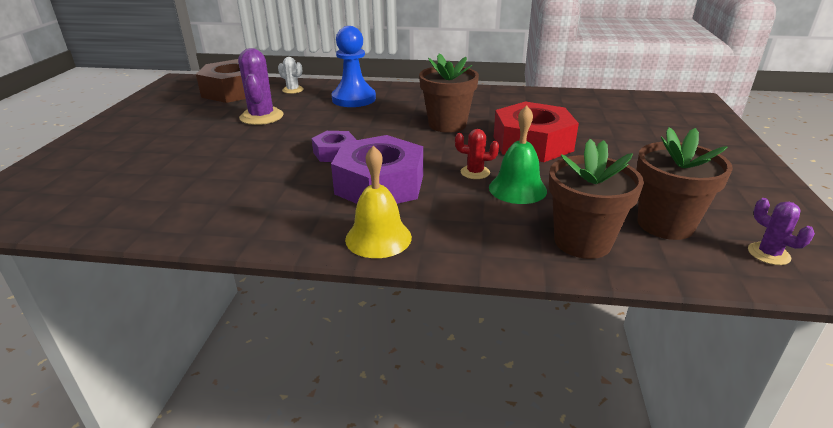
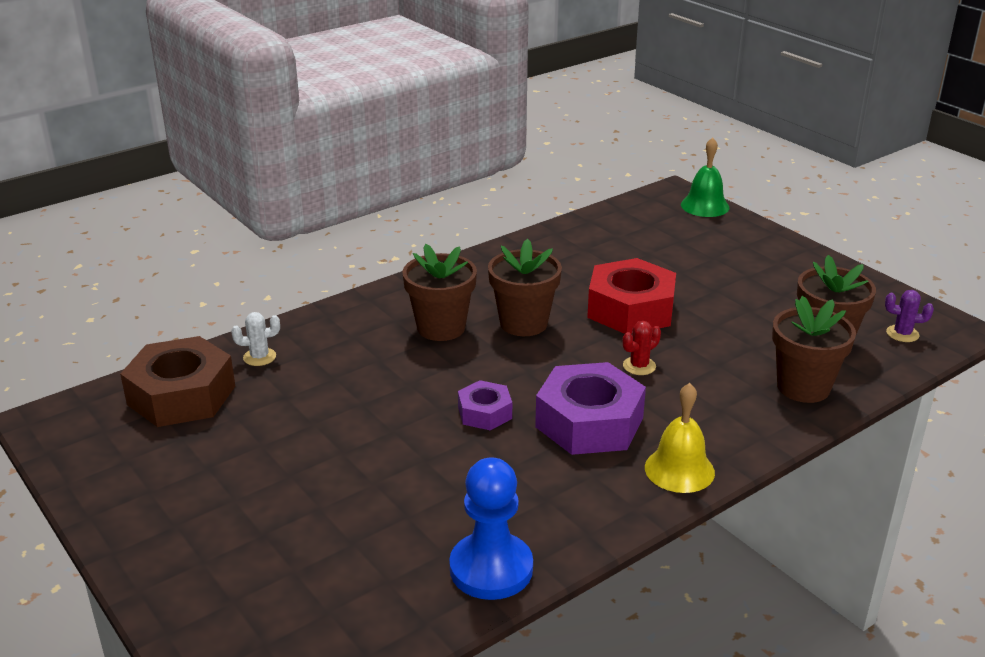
camera: 45 degrees left, 0 degrees up
purple cactus [238,48,284,125] -> none
blue pawn [332,26,376,107] -> blue pawn moved to [449,457,533,600]
green bell [489,105,547,204] -> green bell moved to [681,137,729,217]
none -> brown flower pot [402,244,477,341]

